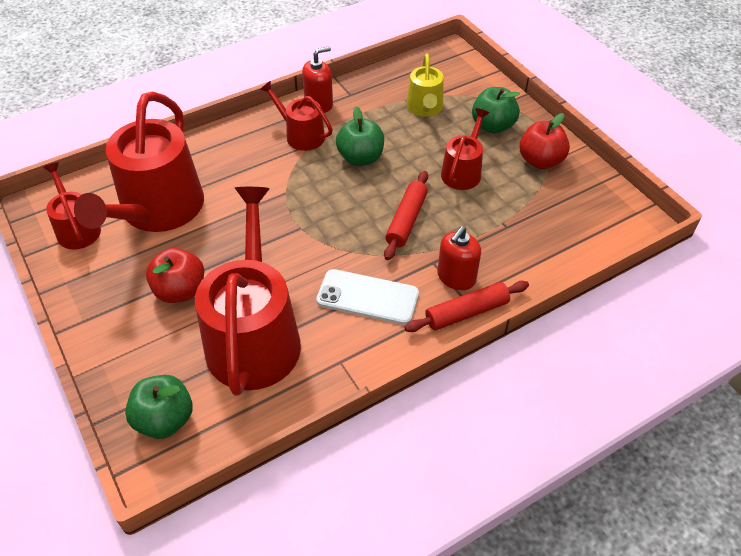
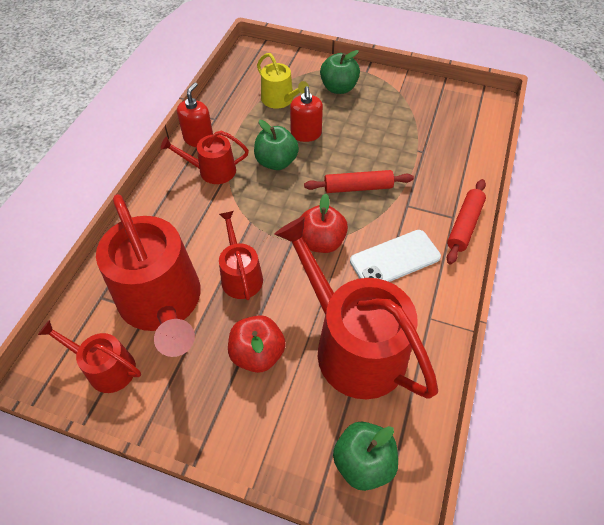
camera: 40 degrees left, 5 degrees up
red rolling pin [384,171,428,260] -> red rolling pin turned 75 degrees counterclockwise [304,170,414,193]
red soap dispenser [437,226,481,290] -> red soap dispenser moved to [290,86,323,142]
red watering can [441,108,489,190] -> red watering can moved to [219,211,263,300]
red apple [519,113,570,169] -> red apple moved to [300,193,348,253]

